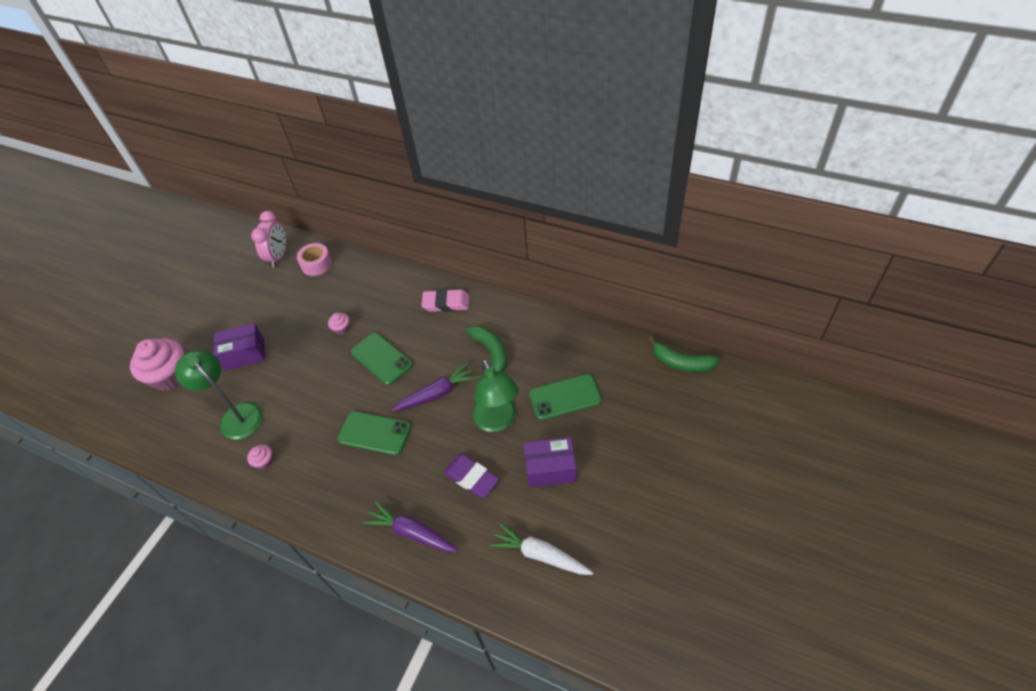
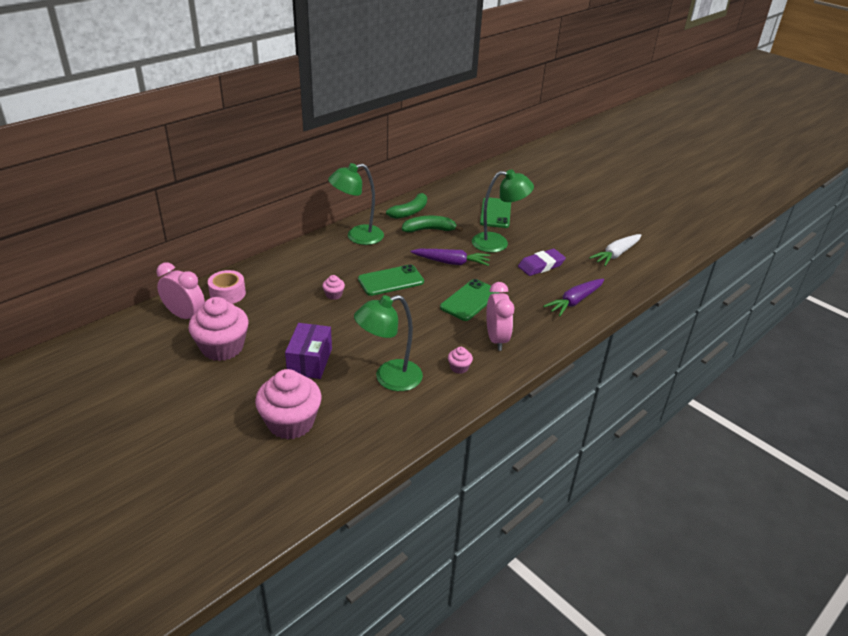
camera: 75 degrees left, 15 degrees down
purple carrot [392,363,477,412] -> purple carrot turned 105 degrees clockwise [410,249,490,266]
pink eraser [421,289,469,312] -> green lamp [328,163,384,245]
purple box [524,437,576,487] -> none
green banana [649,337,720,372] -> green banana moved to [379,193,427,219]
none -> pink cupcake [188,297,249,361]
none -> pink clock [486,282,514,351]

